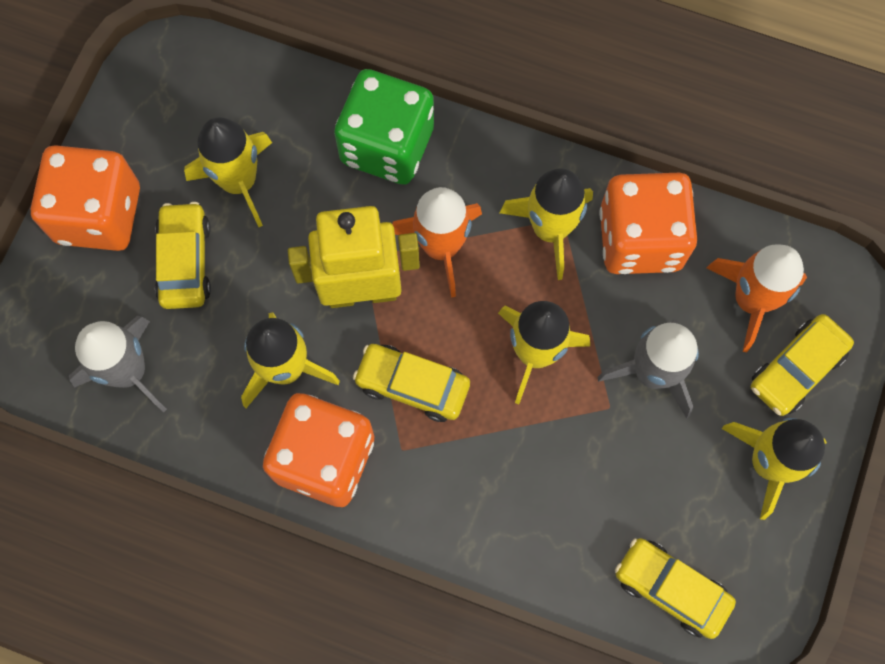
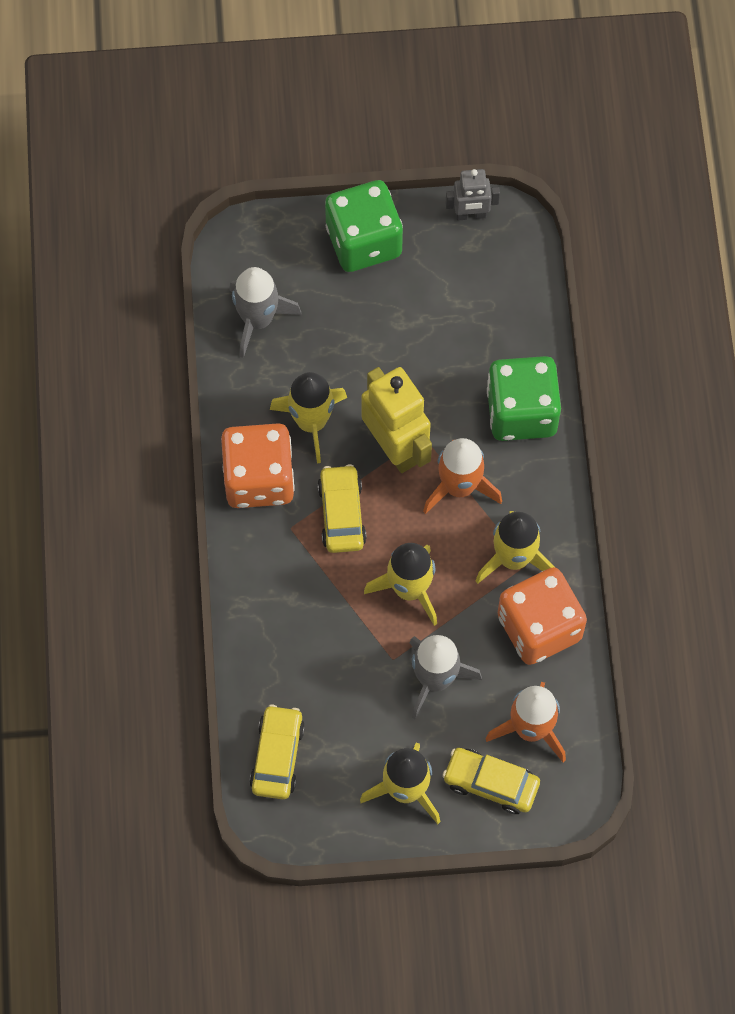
camera: 65 degrees right, 5 degrees down
orange dice [31,145,140,251] -> green dice [325,180,403,272]
yellow car [155,202,211,309] -> none
yellow rocket [184,117,272,227] -> none
none -> grey robot [446,169,500,221]

